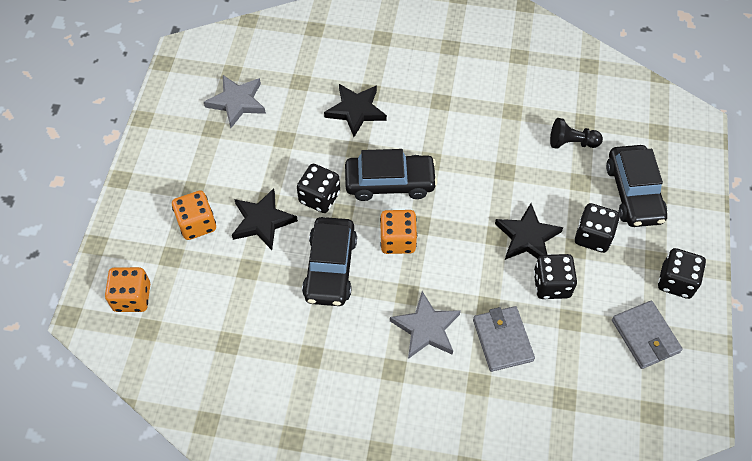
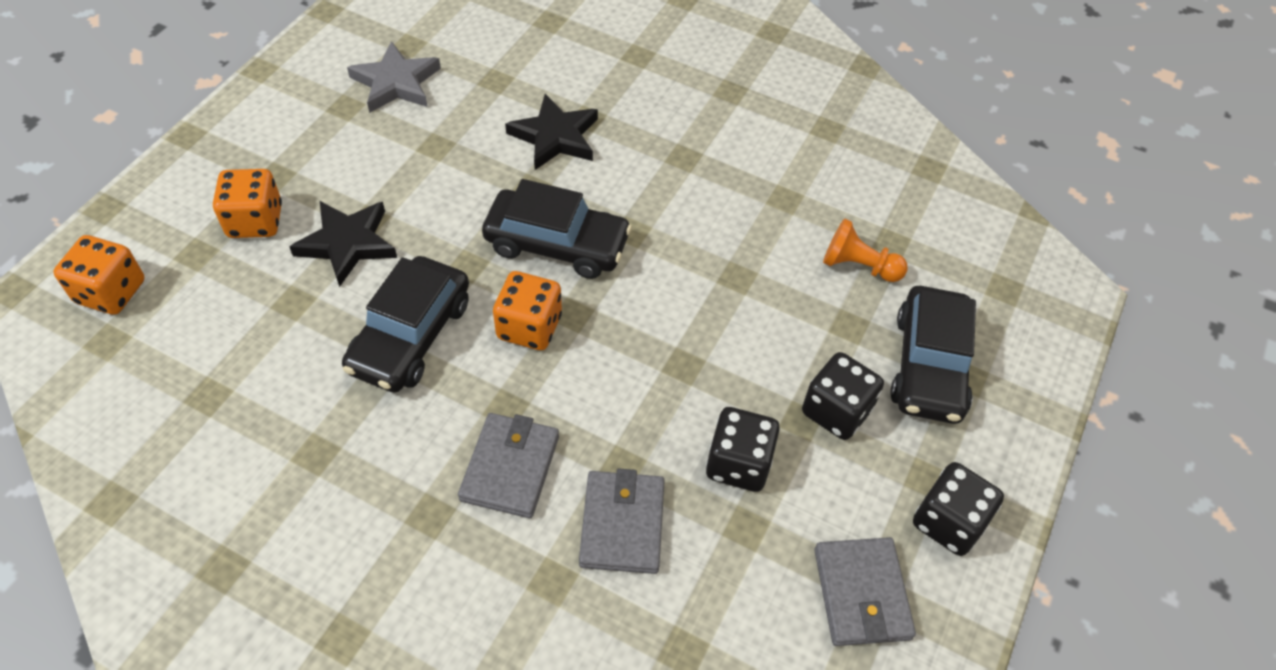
camera: 15 degrees right, 5 degrees down
black dice [297,164,340,213] -> none
grey star [390,291,461,359] -> grey wallet [458,413,559,518]
black star [495,203,563,260] -> none
black pawn [550,118,603,149] -> orange pawn [823,219,908,282]

